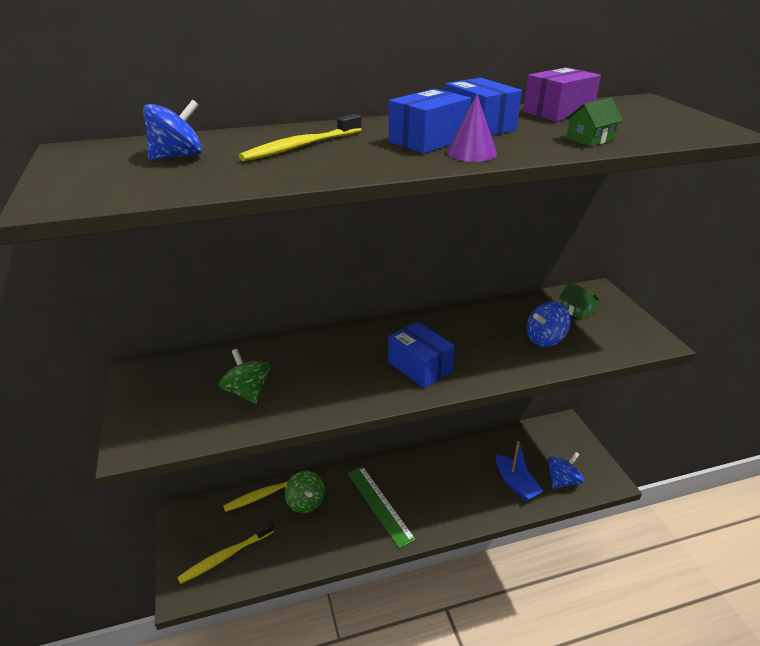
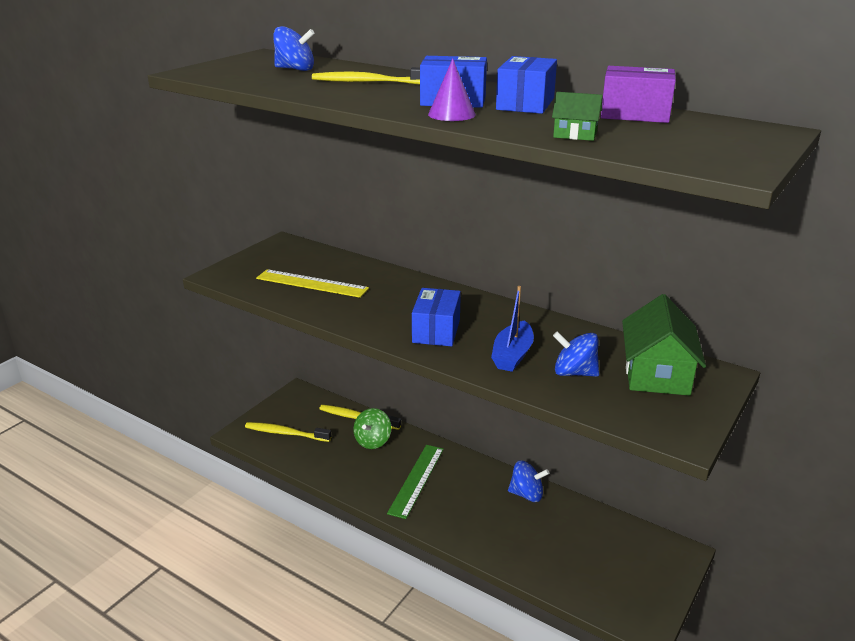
camera: 50 degrees right, 5 degrees down
green spinning top [219,349,270,404] -> yellow ruler [256,269,369,298]
blue boat [496,441,543,501] -> blue boat moved to [491,286,534,372]
blue spinning top [548,452,584,489] -> blue spinning top moved to [508,460,549,502]
green house [559,282,600,320] -> green house [622,294,706,396], size x2.08

